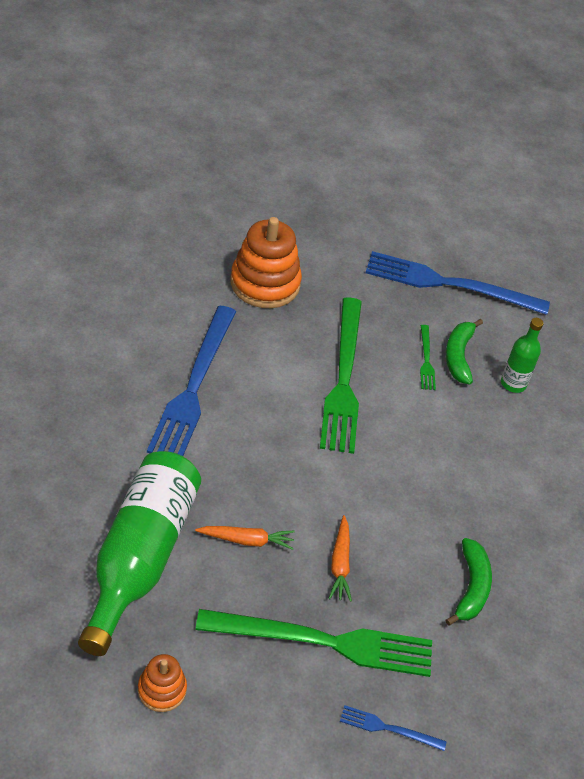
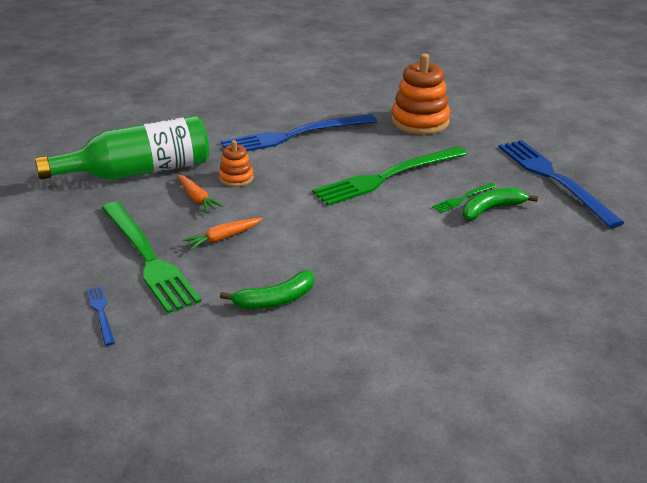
camera: 60 degrees right, 15 degrees down
orange stacking toy [138,654,187,712] -> orange stacking toy moved to [219,140,253,187]
green bottle [501,318,544,393] -> none

